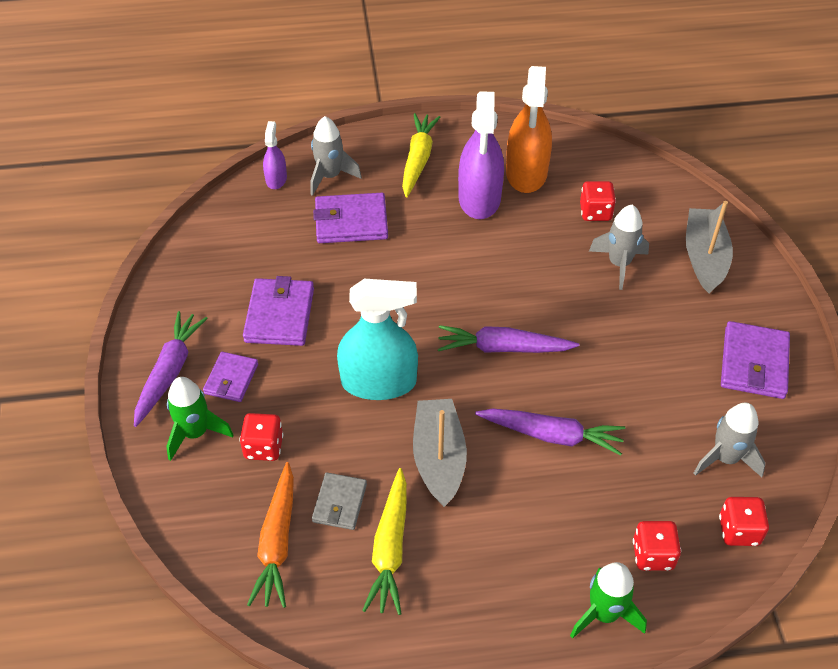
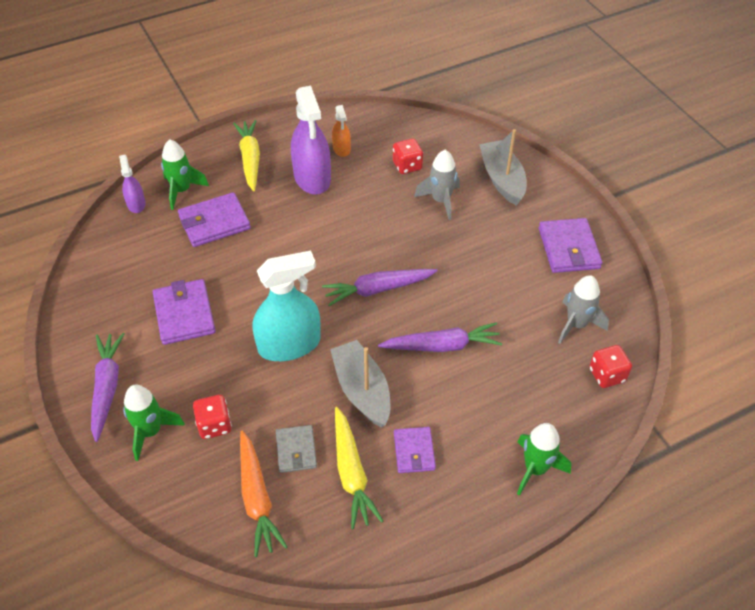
camera: 20 degrees left, 0 degrees up
purple wallet [203,352,258,402] -> purple wallet moved to [394,427,436,473]
grey rocket [310,116,362,196] -> green rocket [161,139,209,210]
orange spray bottle [506,66,552,193] -> orange spray bottle [332,105,351,157], size x0.50
red dice [633,521,681,571] -> none

